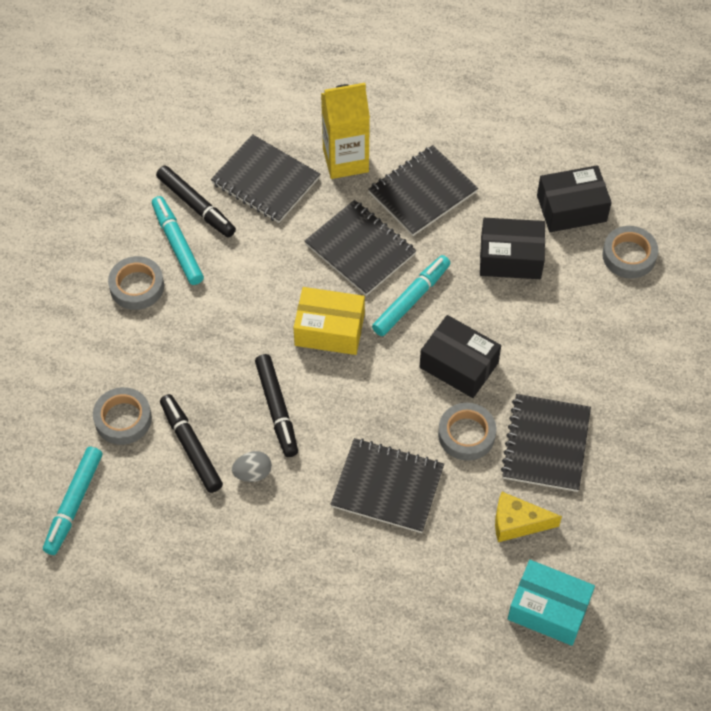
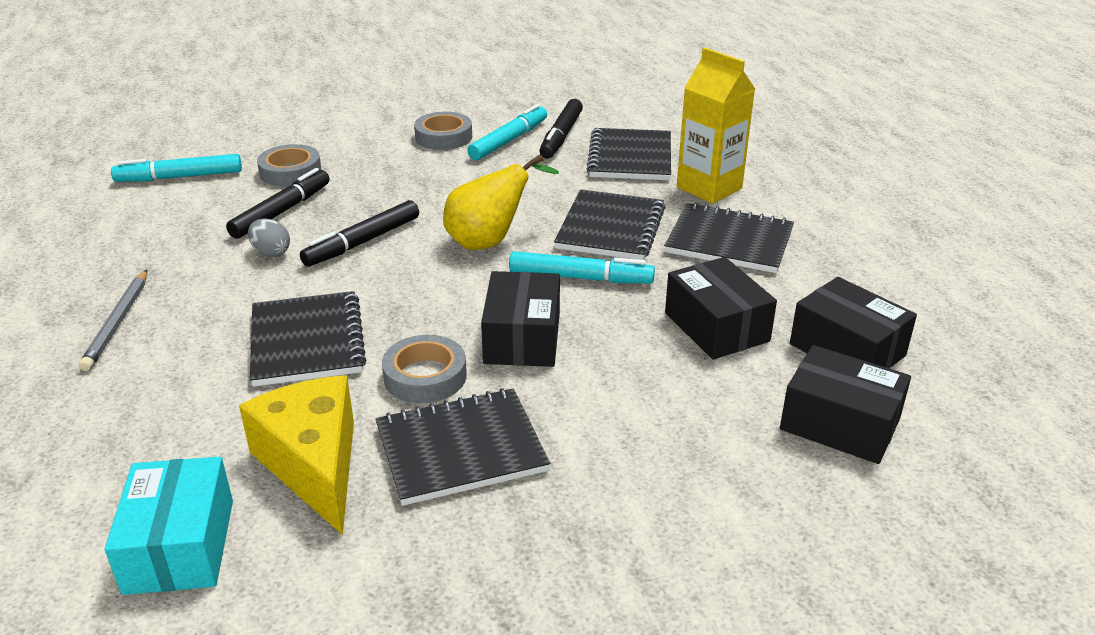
camera: 60 degrees right, 25 degrees down
yellow box [293,287,365,355] -> yellow pear [443,154,559,250]
yellow cheese [495,492,562,542] -> yellow cheese [239,376,354,535], size x1.58
grey tape [602,226,658,278] -> black box [780,345,911,464]
none -> grey pencil [79,270,147,371]

